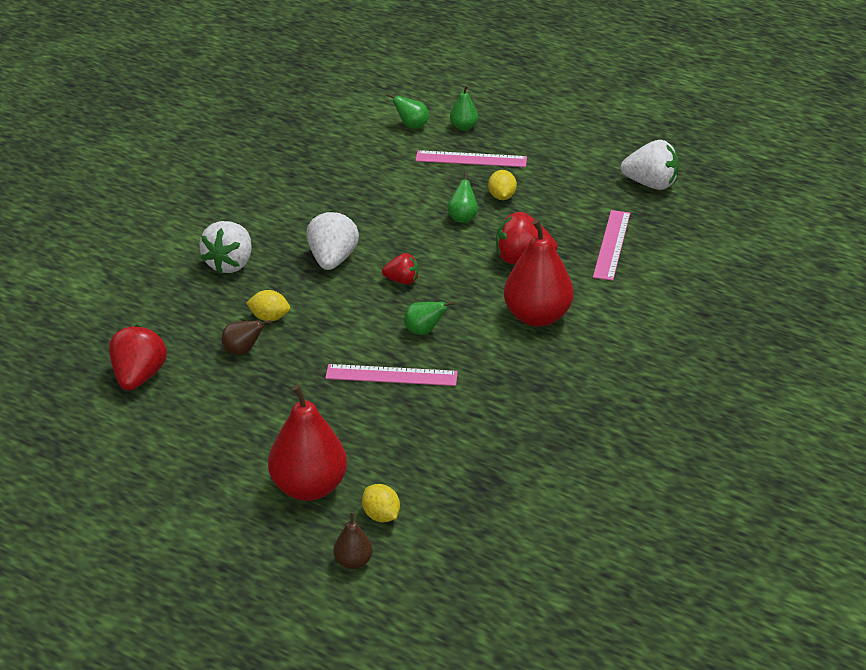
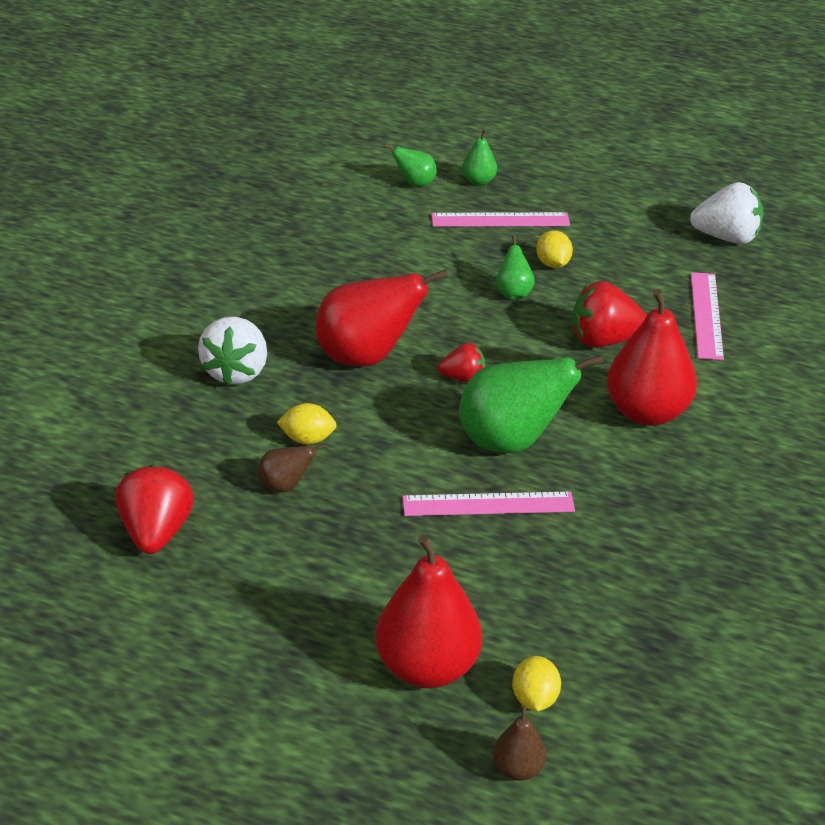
camera: 10 degrees left, 0 degrees up
white strawberry [306,210,359,270] -> red pear [315,269,448,366]
yellow lemon [362,484,400,522] -> yellow lemon turned 45 degrees clockwise [512,656,561,711]
green pear [404,301,454,335] -> green pear [459,355,604,453], size x2.10

